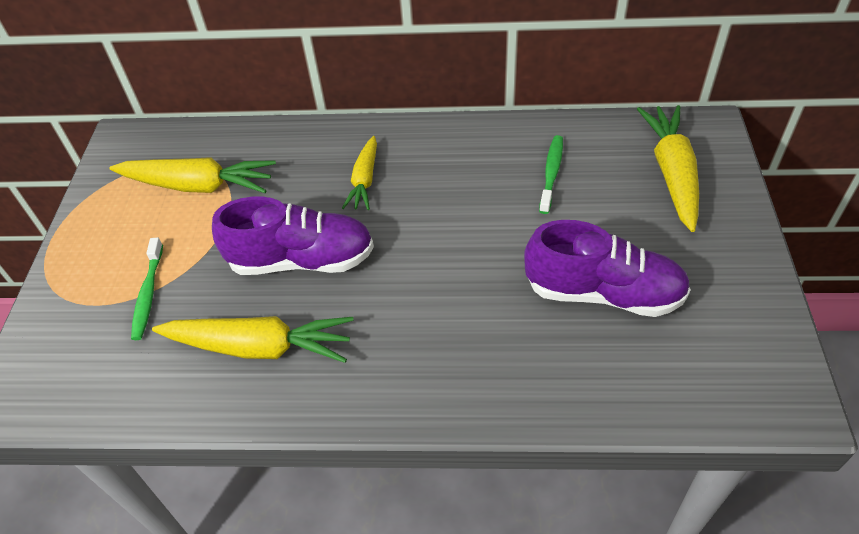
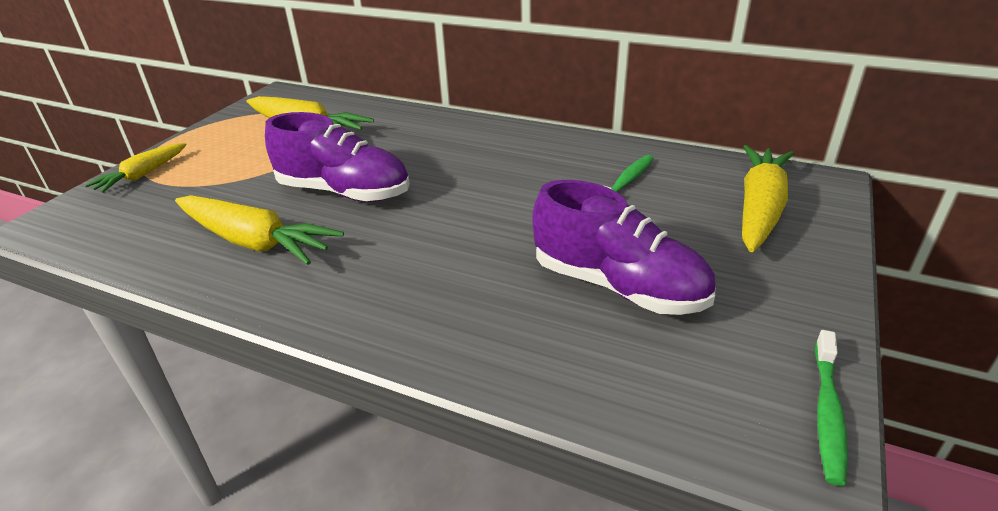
camera: 20 degrees right, 15 degrees down
green toothbrush [131,237,163,340] -> green toothbrush moved to [815,330,848,486]
yellow carrot [342,136,377,210] -> yellow carrot moved to [85,143,187,193]

